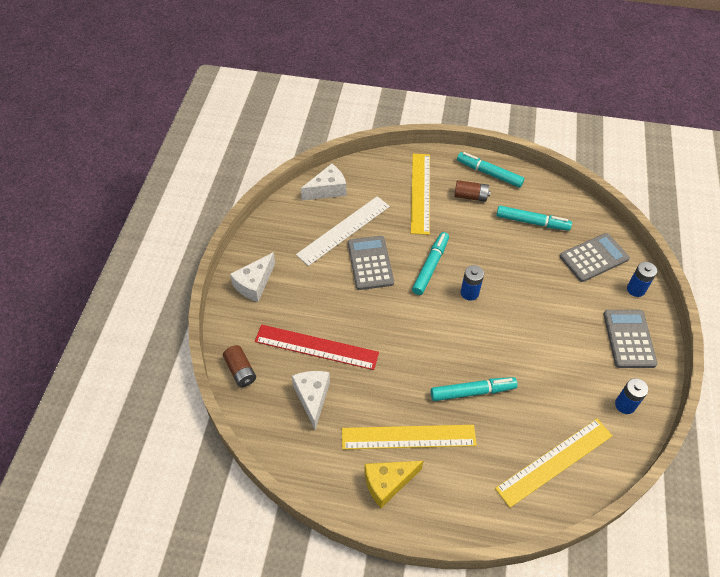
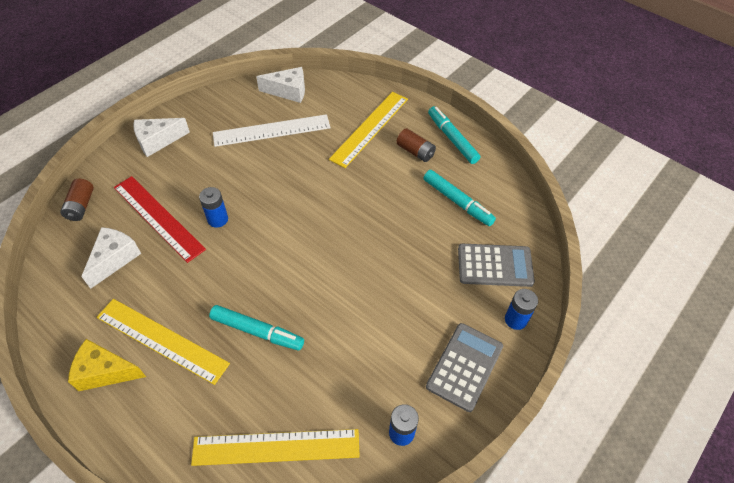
camera: 30 degrees right, 0 degrees up
grey calculator [348,236,394,290] -> none
turquoise marker [412,232,449,295] -> none
blue battery [461,265,484,301] -> blue battery moved to [199,187,228,228]

